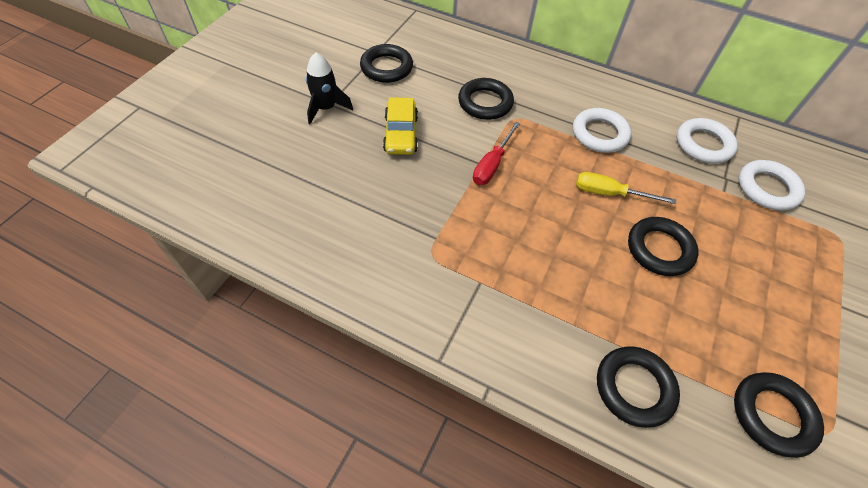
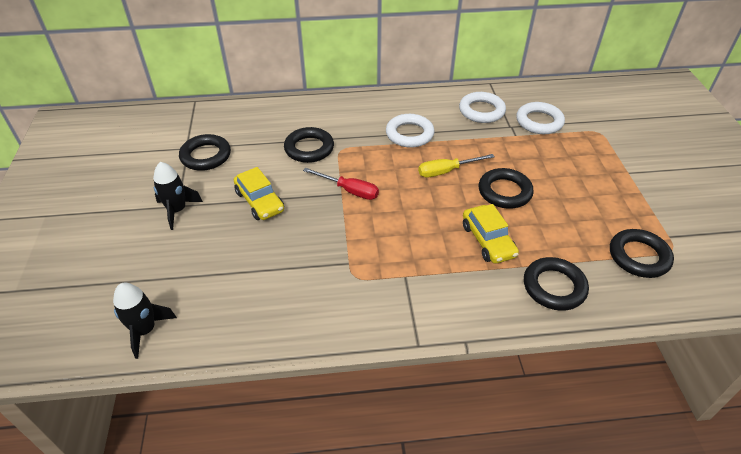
camera: 30 degrees left, 10 degrees down
red screwdriver [473,122,521,185] -> red screwdriver turned 60 degrees counterclockwise [303,168,379,200]
none -> black rocket [113,283,177,359]
none -> yellow car [463,204,519,264]

